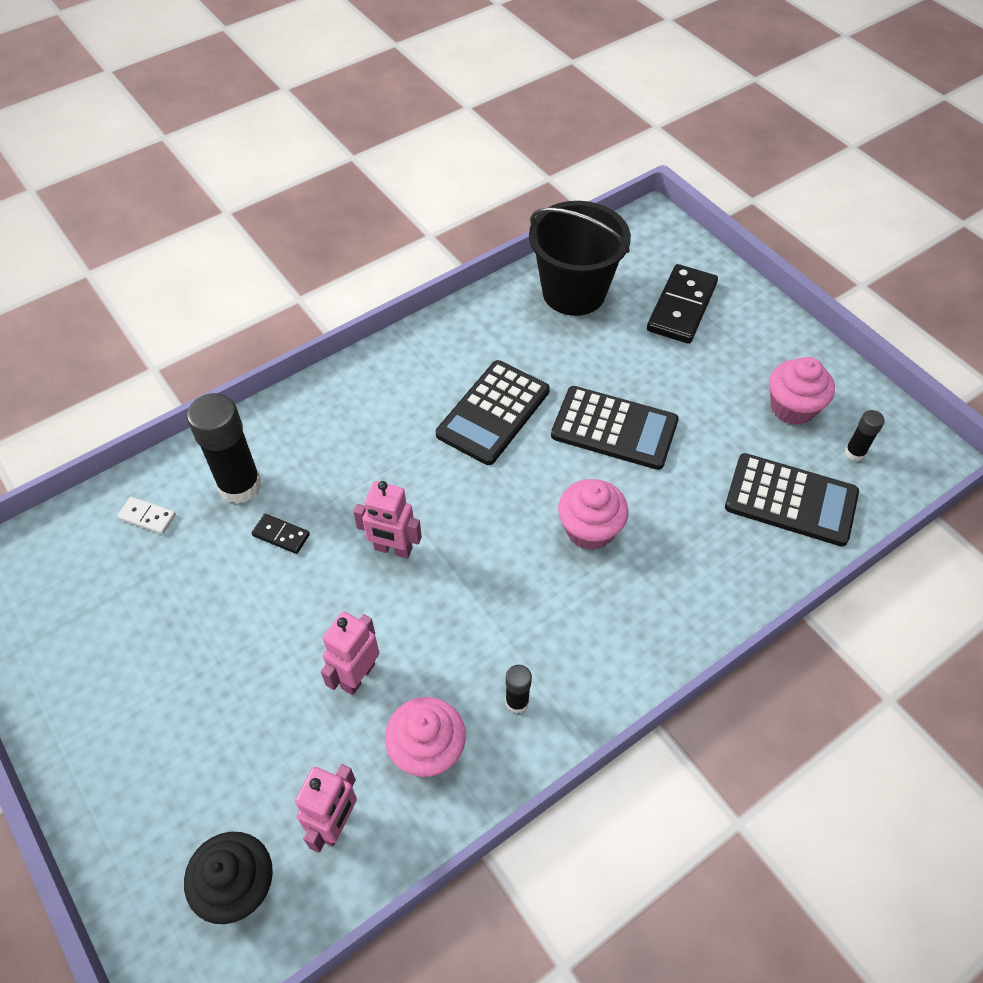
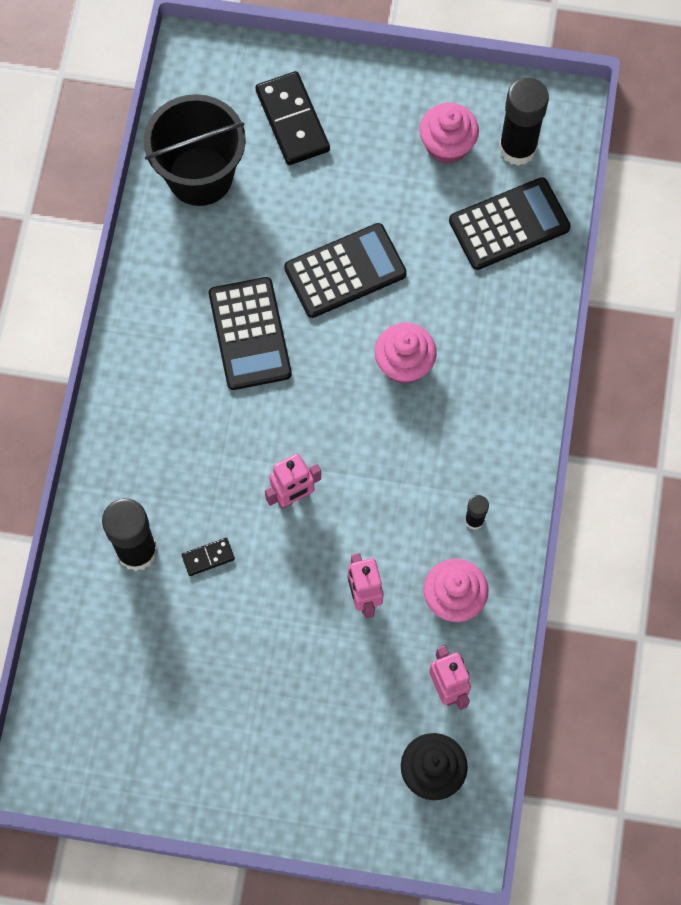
camera: 45 degrees left, 15 degrees up
white domino [117,497,176,534] -> none
black glue stick [845,410,885,461] -> black glue stick [499,78,549,166], size x2.07

